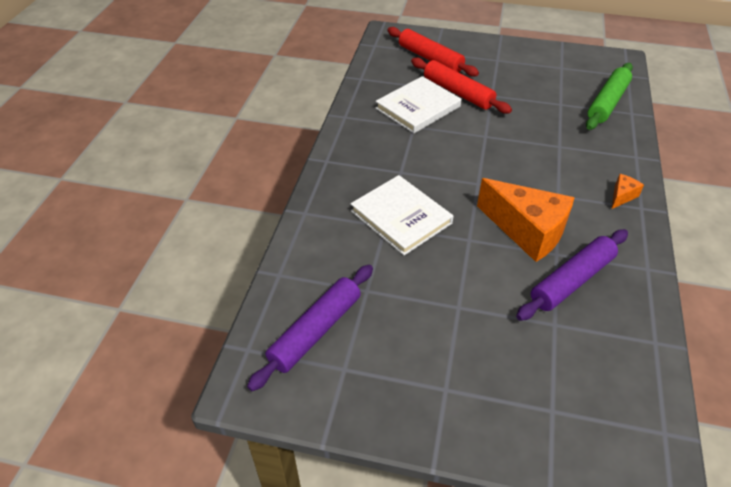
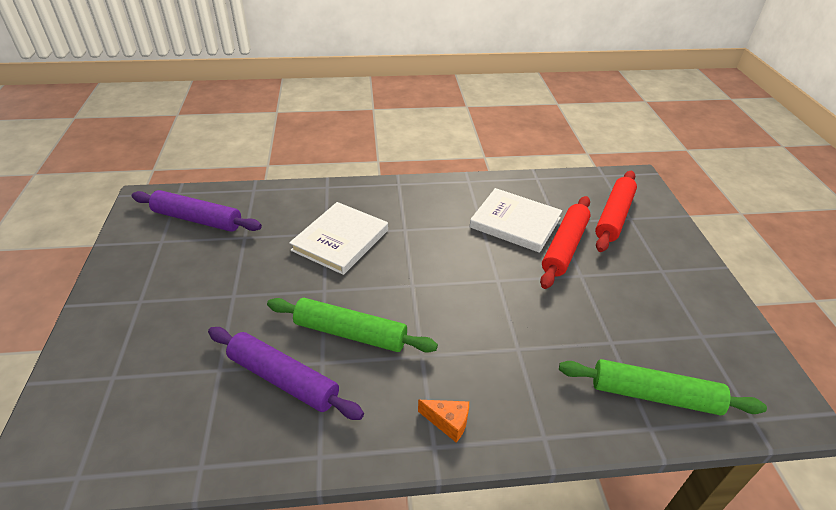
camera: 70 degrees right, 5 degrees down
orange cheese [477,178,575,262] -> green rolling pin [267,298,438,353]

